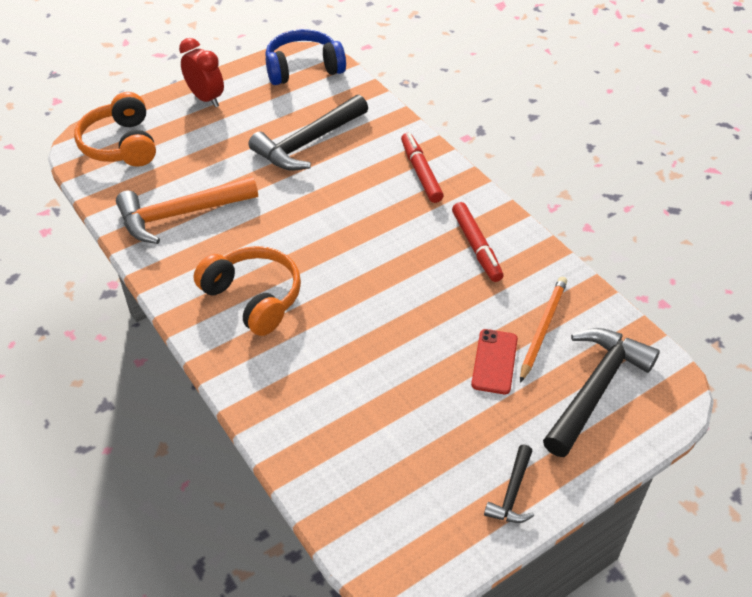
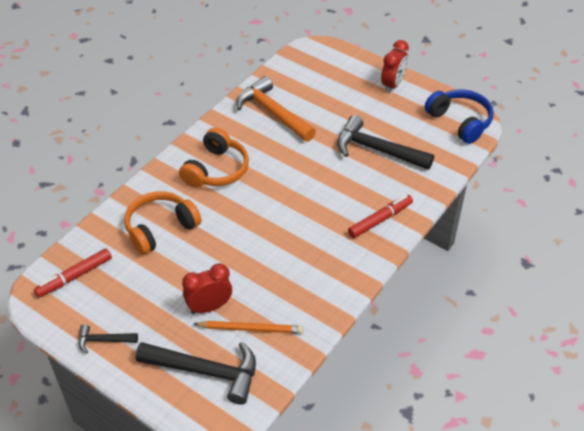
camera: 70 degrees right, 0 degrees up
orange headphones [74,92,156,167] -> orange headphones moved to [124,191,202,255]
red marker [452,202,503,282] -> red marker moved to [34,248,112,297]
red phone [471,329,518,394] -> red clock [182,263,232,314]

